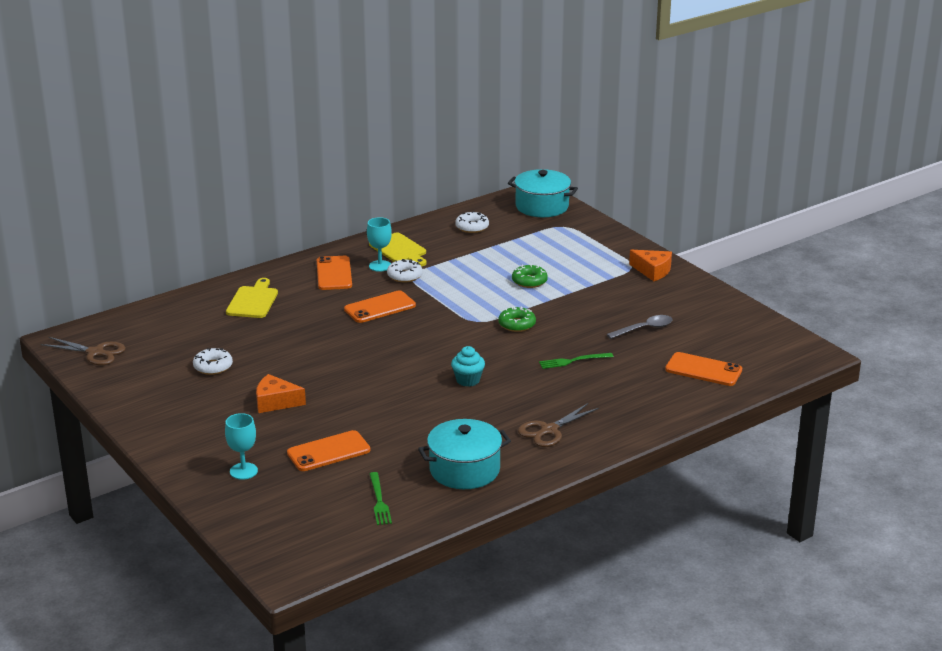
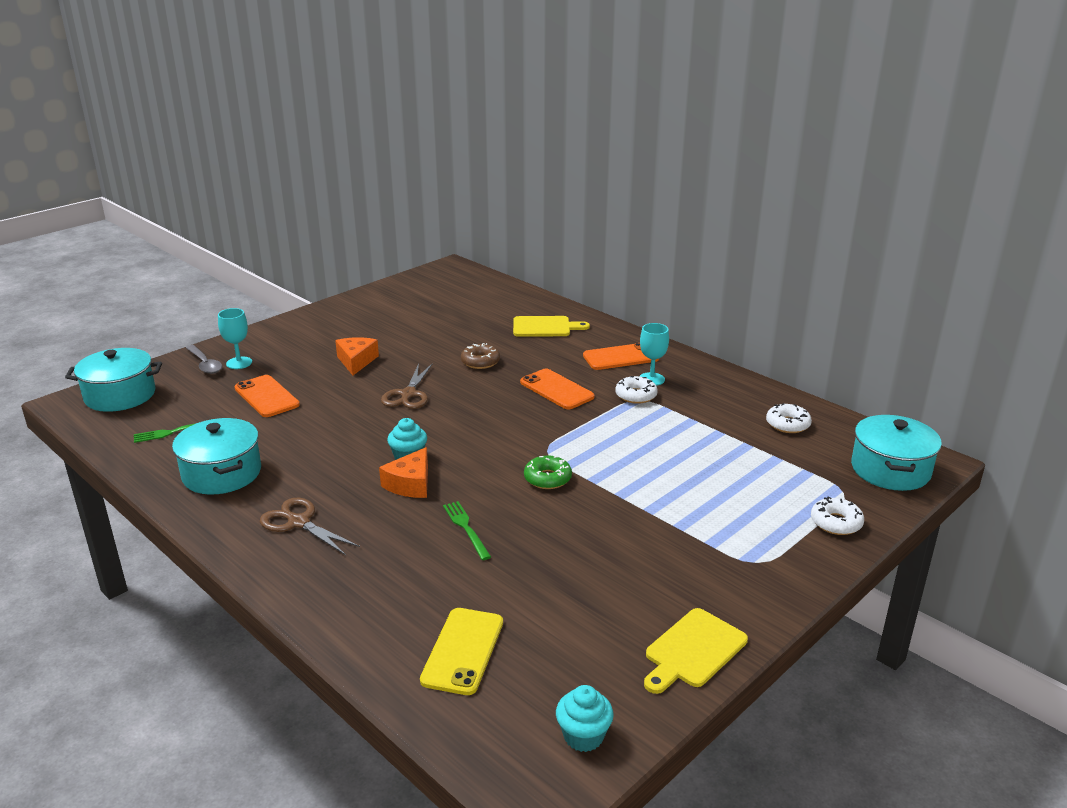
camera: 80 degrees right, 0 degrees up
brown scissors [41,337,126,365] -> brown scissors moved to [381,363,433,409]
white donut [193,348,233,375] -> white donut moved to [811,496,864,535]
yellow cutting board [369,232,427,266] -> yellow cutting board moved to [644,608,748,694]
green donut [512,265,548,288] -> none
grey spoon [607,315,673,339] -> grey spoon moved to [186,345,222,374]
orange cheese [629,250,672,281] -> orange cheese moved to [379,447,428,498]
orange phone [665,352,742,386] -> yellow phone [420,608,503,695]
none -> turquoise pot [65,348,162,412]
none -> brown donut [461,343,500,369]
none -> turquoise cupcake [556,685,614,752]

